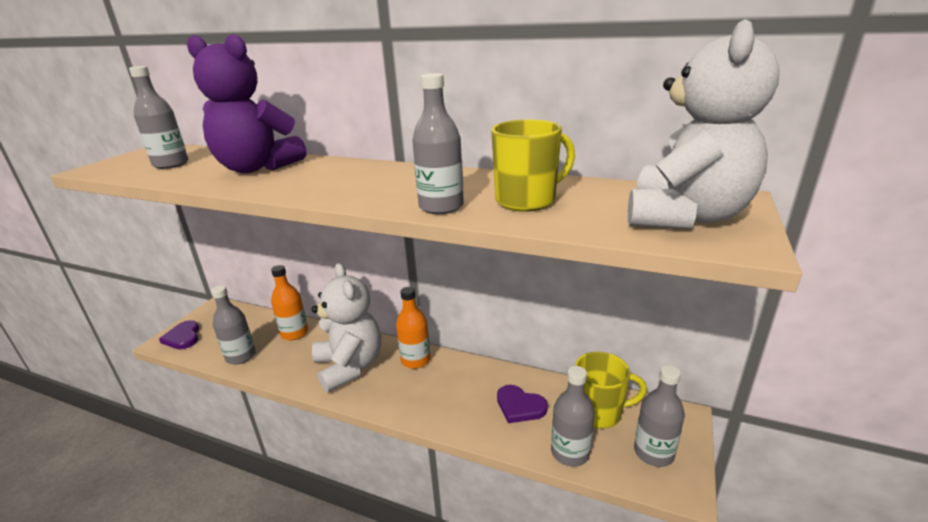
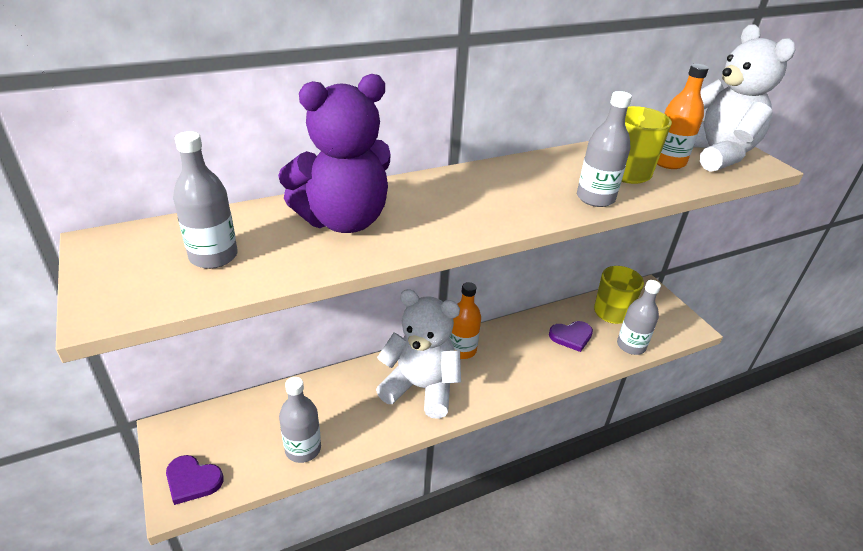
camera: 50 degrees left, 10 degrees up
orange bottle [271,265,308,340] -> orange bottle moved to [657,64,709,169]
grey bottle [634,365,685,467] -> none

